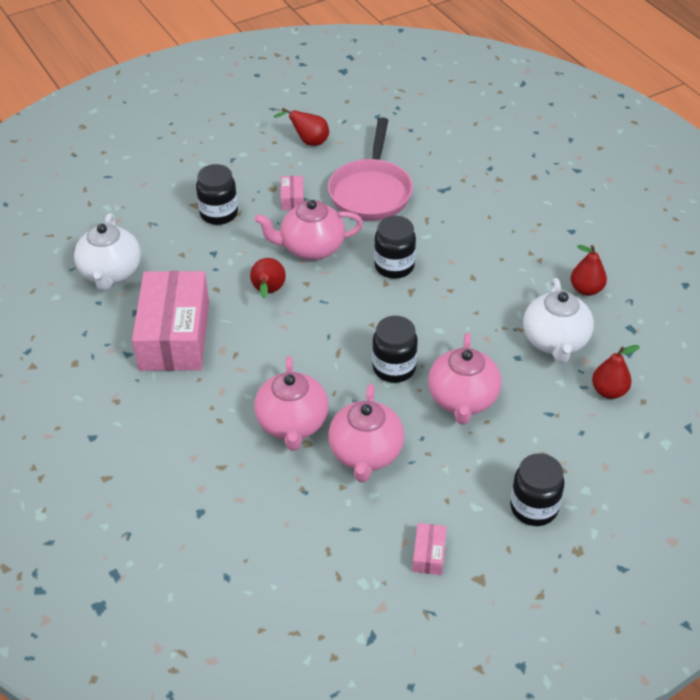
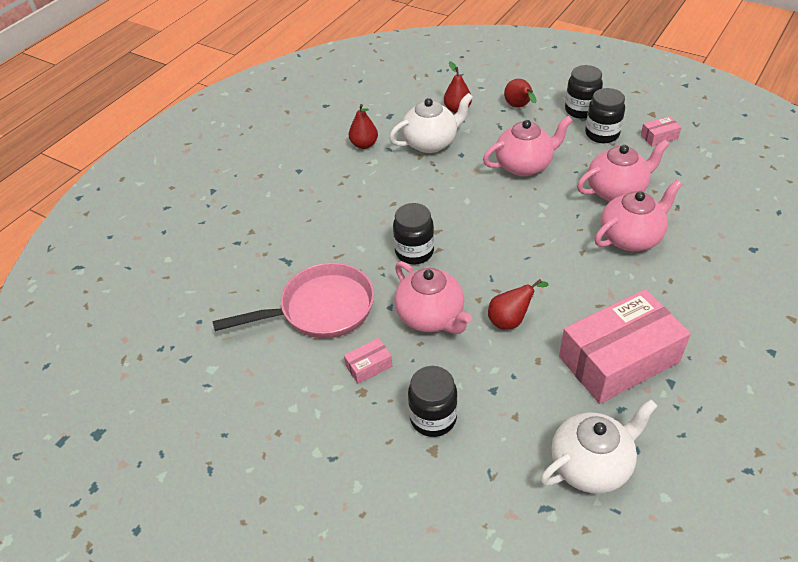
camera: 115 degrees left, 0 degrees up
red pear [274,108,329,146] -> red pear moved to [504,79,537,108]
black jar [372,316,418,383] -> black jar moved to [585,88,625,143]

